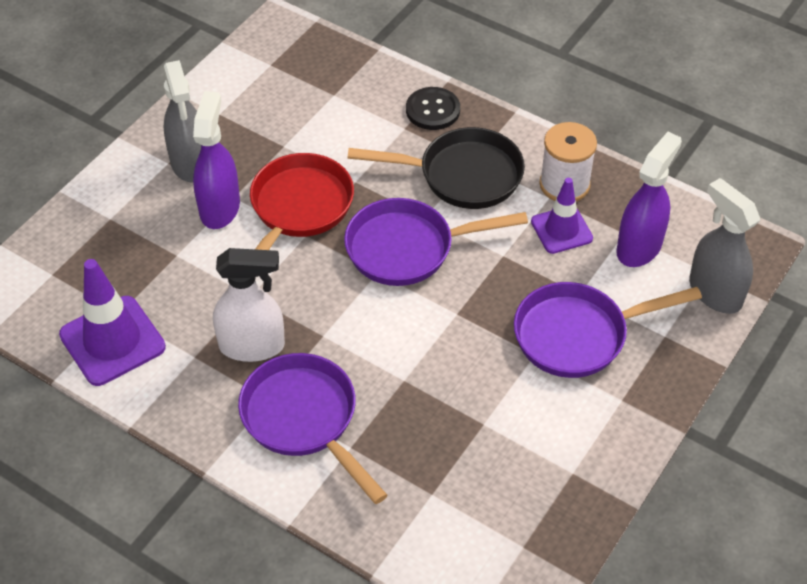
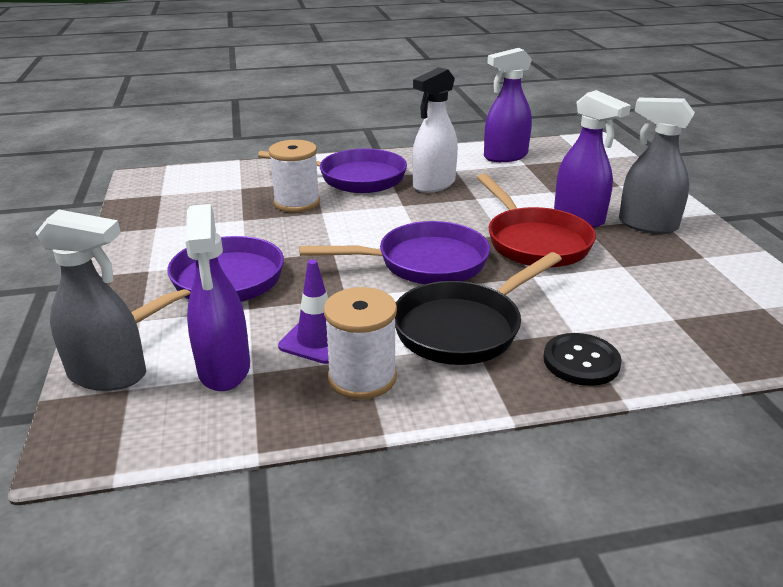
camera: 135 degrees right, 20 degrees down
purple traffic cone [59,259,166,386] -> purple spray bottle [484,48,532,162]
purple pan [344,198,528,286] -> purple pan turned 45 degrees clockwise [299,221,490,284]
none -> white spool [268,140,320,212]

